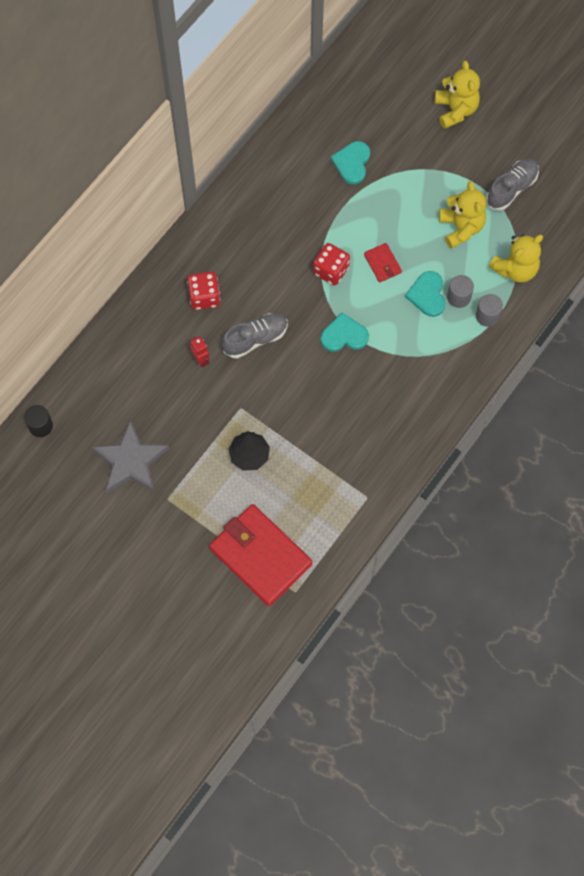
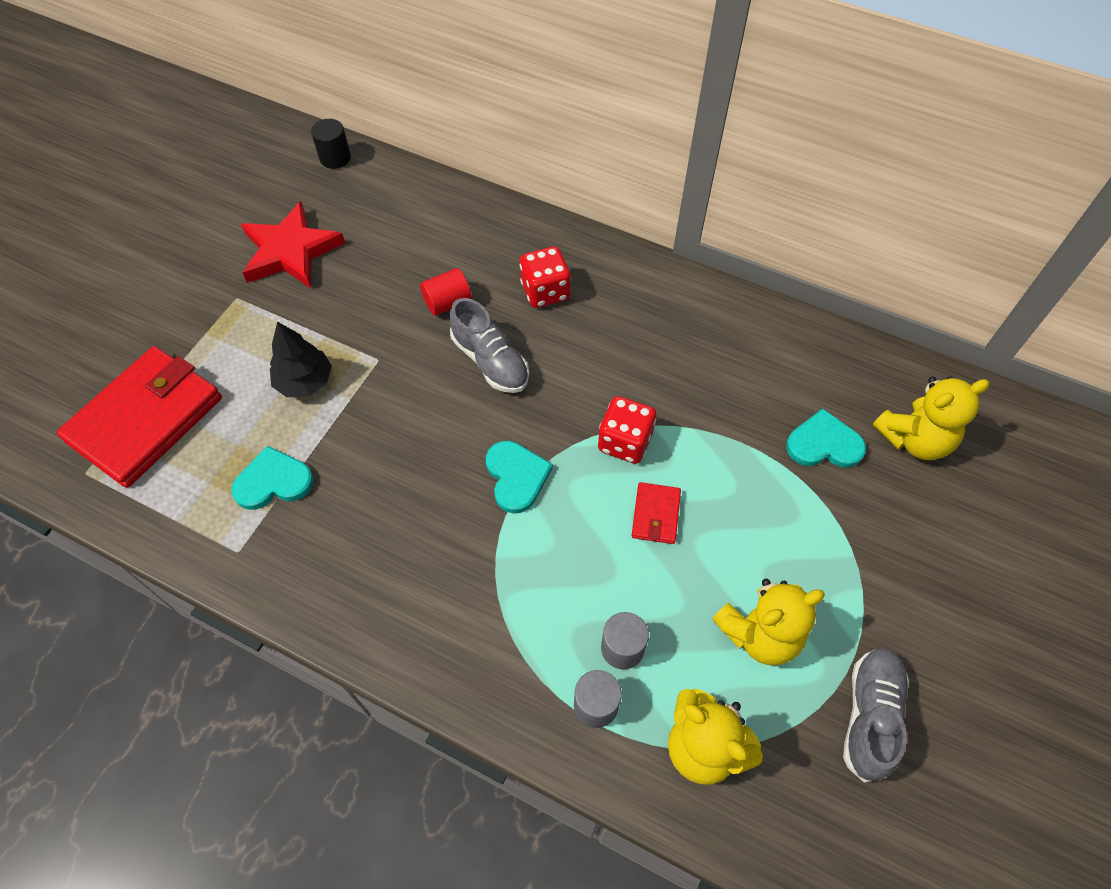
camera: 80 degrees right, 10 degrees down
grey star [92,420,169,493] -> red star [241,201,345,288]
red robot [190,337,210,367] -> red cylinder [420,268,472,316]
red wallet [364,243,402,283] -> red wallet turned 45 degrees counterclockwise [632,482,681,544]
turquoise heart [405,271,446,317] -> turquoise heart moved to [231,446,314,510]
yellow teddy bear [435,61,480,129] -> yellow teddy bear moved to [872,376,989,460]
grey shoe [486,159,539,211] -> grey shoe turned 105 degrees counterclockwise [843,648,909,783]

